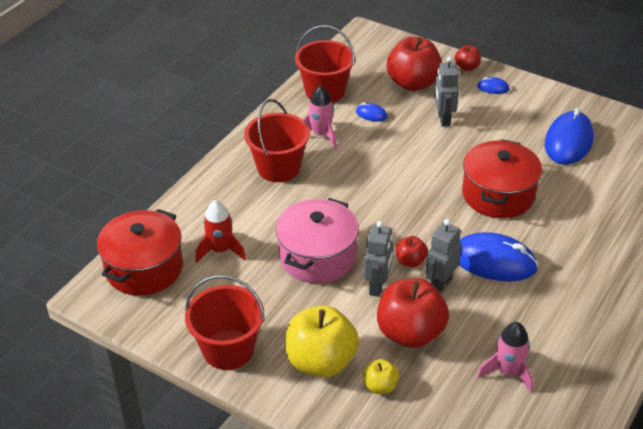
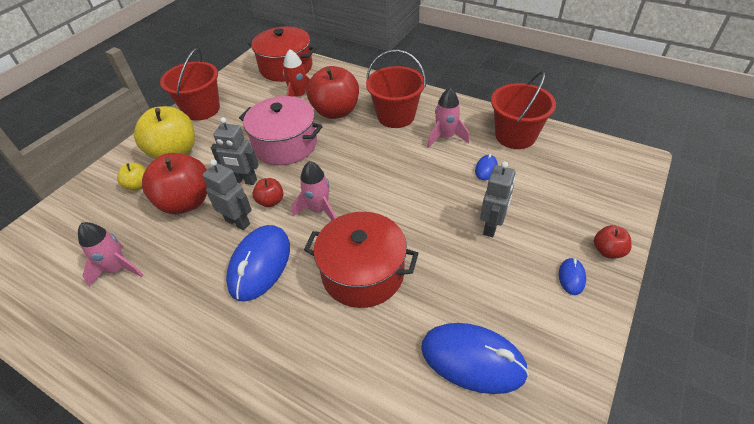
camera: 90 degrees right, 5 degrees up
red apple [387,37,442,91] -> red apple moved to [307,66,359,119]
grey robot [434,56,459,127] -> grey robot turned 120 degrees clockwise [480,161,516,237]
none -> pink rocket [292,161,336,220]

